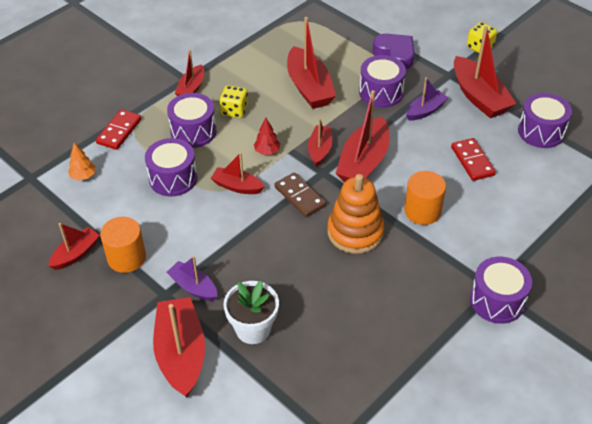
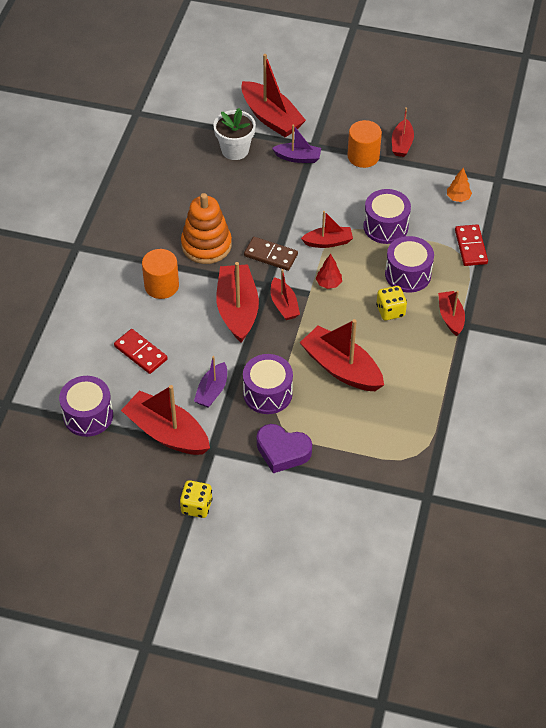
camera: 150 degrees right, 5 degrees up
purple drum [470,257,532,324] -> none

